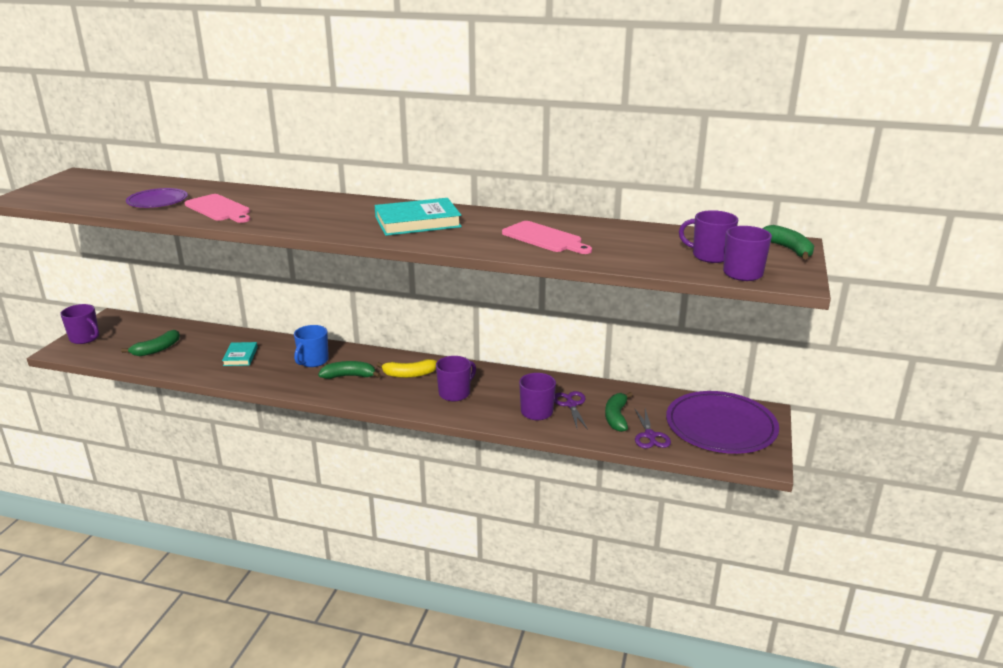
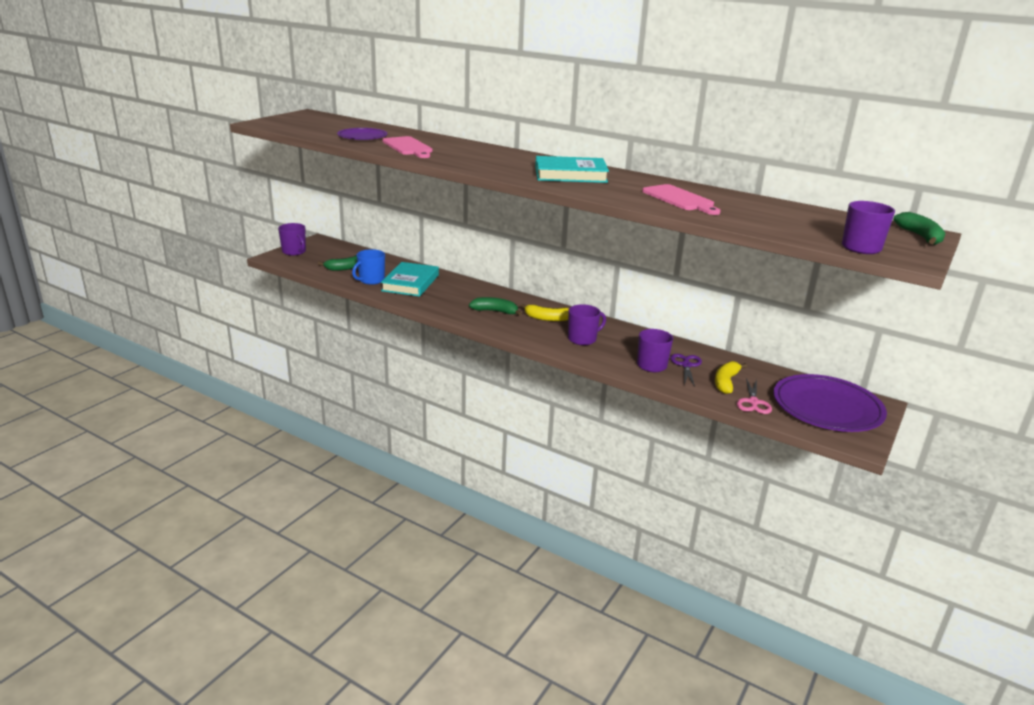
camera: 15 degrees right, 0 degrees up
turquoise book [222,342,258,366] -> turquoise book [381,262,439,297], size x1.77
blue mug [294,325,329,367] -> blue mug moved to [352,249,385,285]
green banana [605,392,633,432] -> yellow banana [715,361,747,394]
purple scissors [634,408,671,449] -> pink scissors [737,378,772,414]
purple mug [679,210,738,263] -> none

